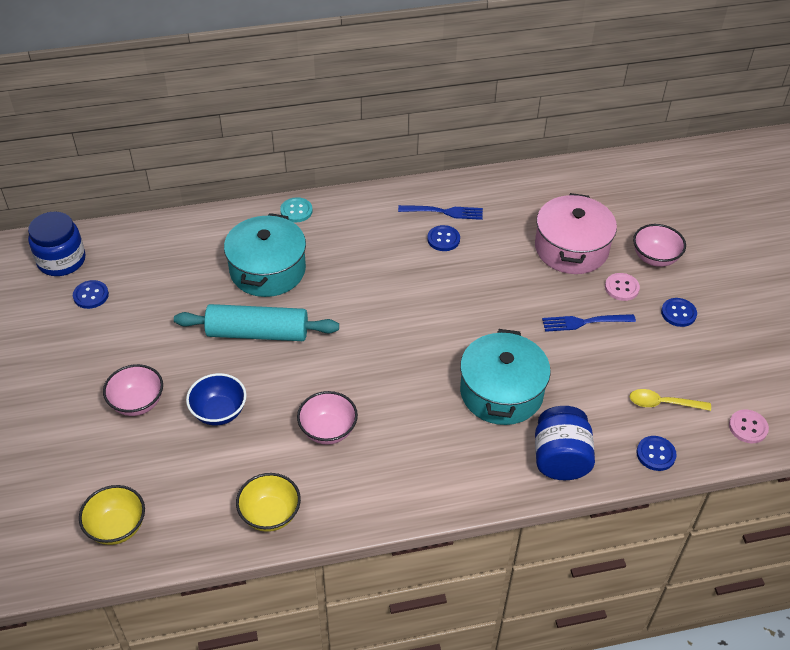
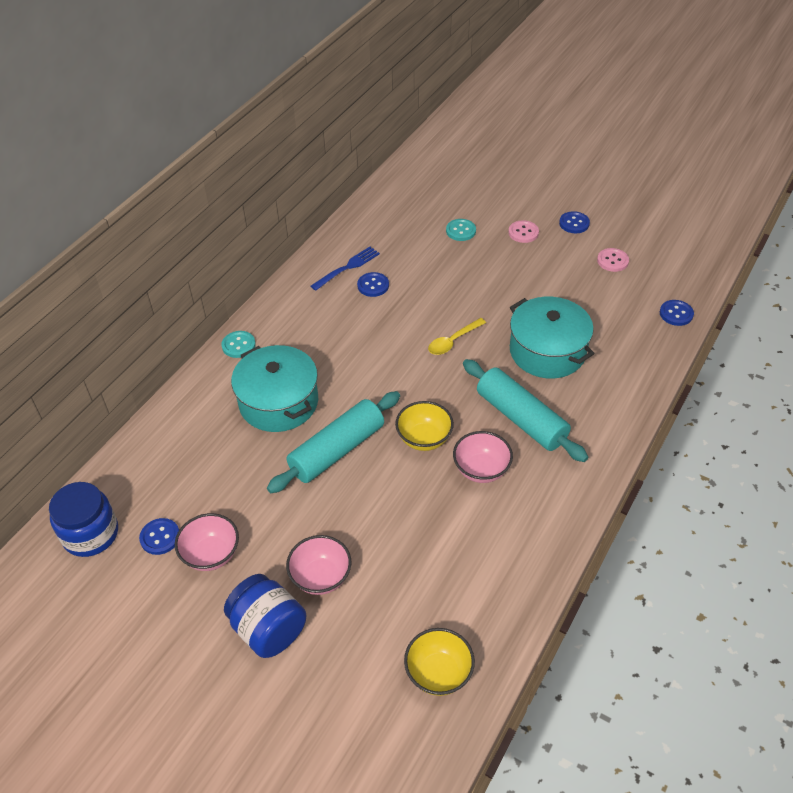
camera: 45 degrees left, 0 degrees up
blue bowl [186,373,247,425] -> none
yellow bowl [236,473,301,532] -> yellow bowl moved to [395,401,454,451]
pink pot [535,193,617,274] -> turquoise button [446,219,476,241]
blue jar [535,406,595,480] -> blue jar moved to [224,574,306,658]
blue fork [542,314,636,332] -> none
yellow spoon [630,389,711,411] -> yellow spoon moved to [428,318,486,355]
pink bowl [633,224,686,267] -> pink bowl moved to [175,513,239,571]
pink button [729,410,769,443] -> pink button moved to [597,248,629,272]
none -> turquoise rolling pin [463,359,588,462]

